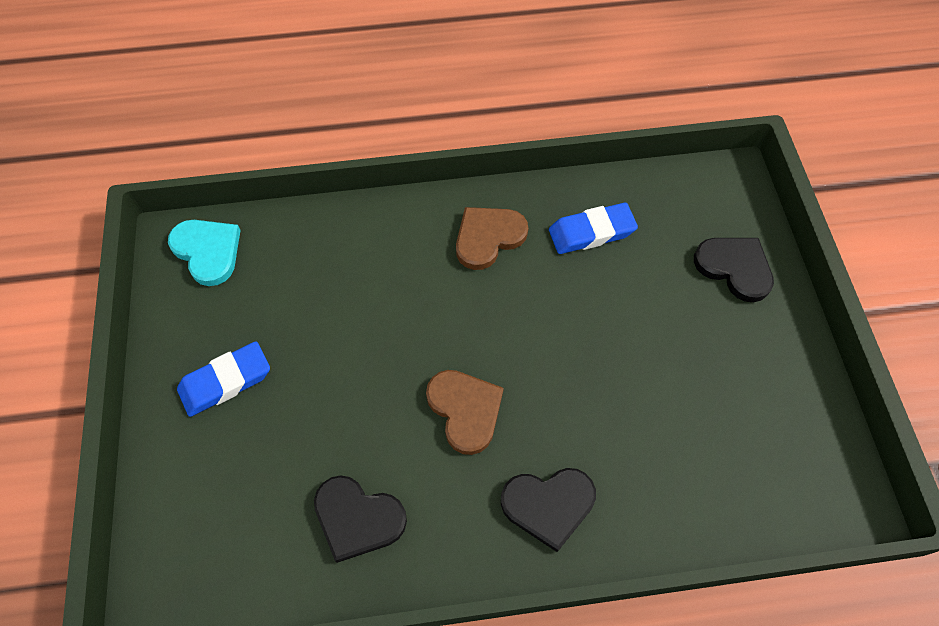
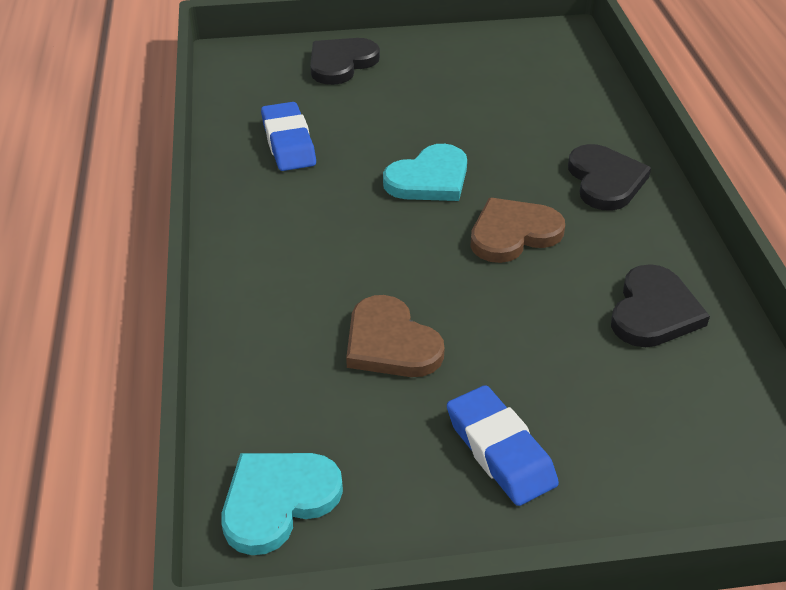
camera: 90 degrees left, 20 degrees down
brown heart [456,207,528,270] -> brown heart moved to [346,295,445,377]
none -> turquoise heart [383,144,467,201]

